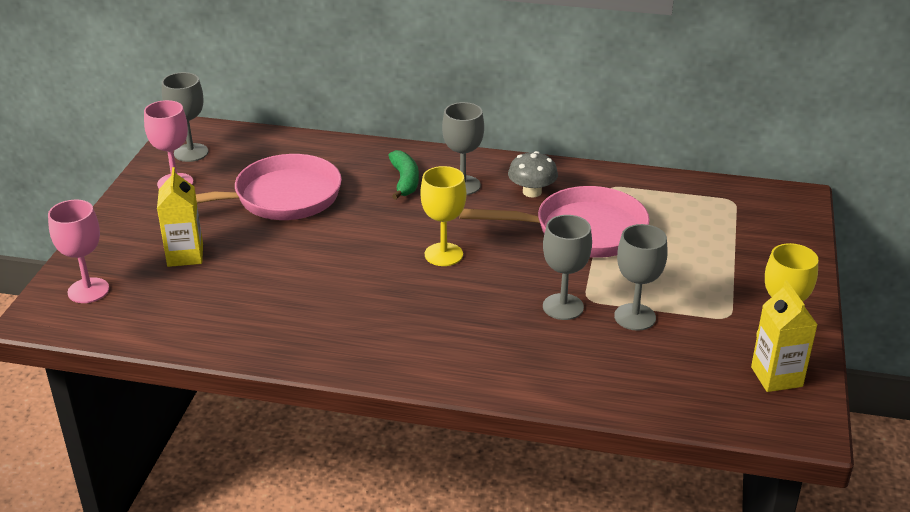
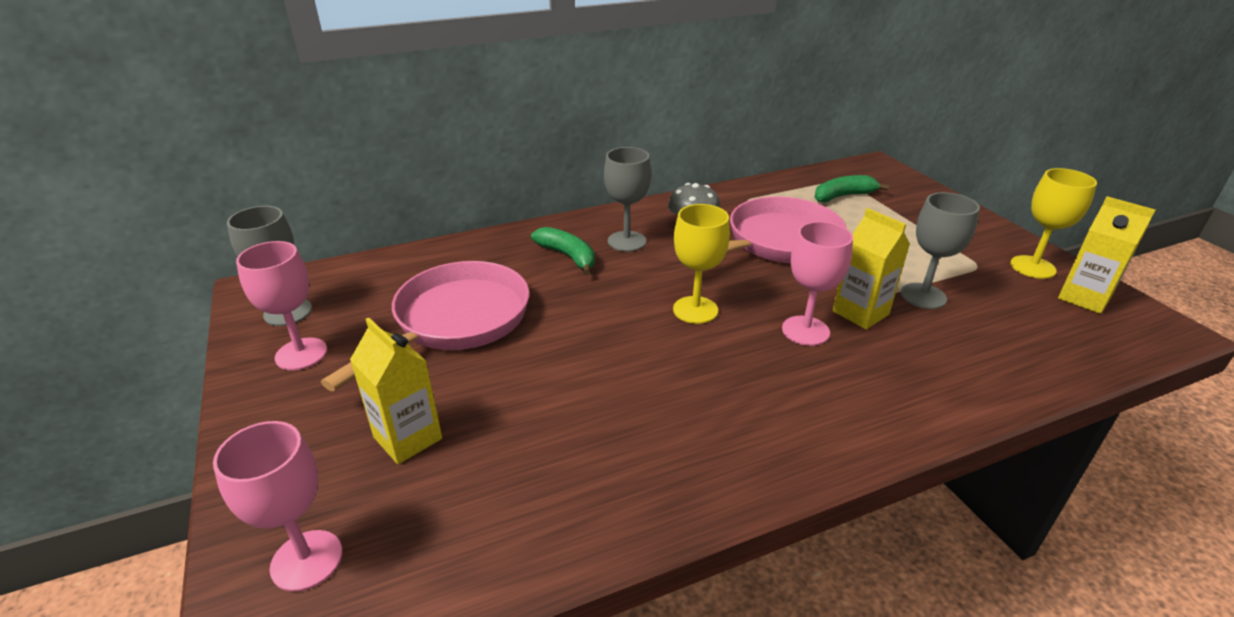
camera: 35 degrees left, 0 degrees up
grey goblet [543,215,592,320] -> yellow carton [833,208,910,329]
none -> pink goblet [782,221,853,346]
none -> green banana [815,175,889,202]

